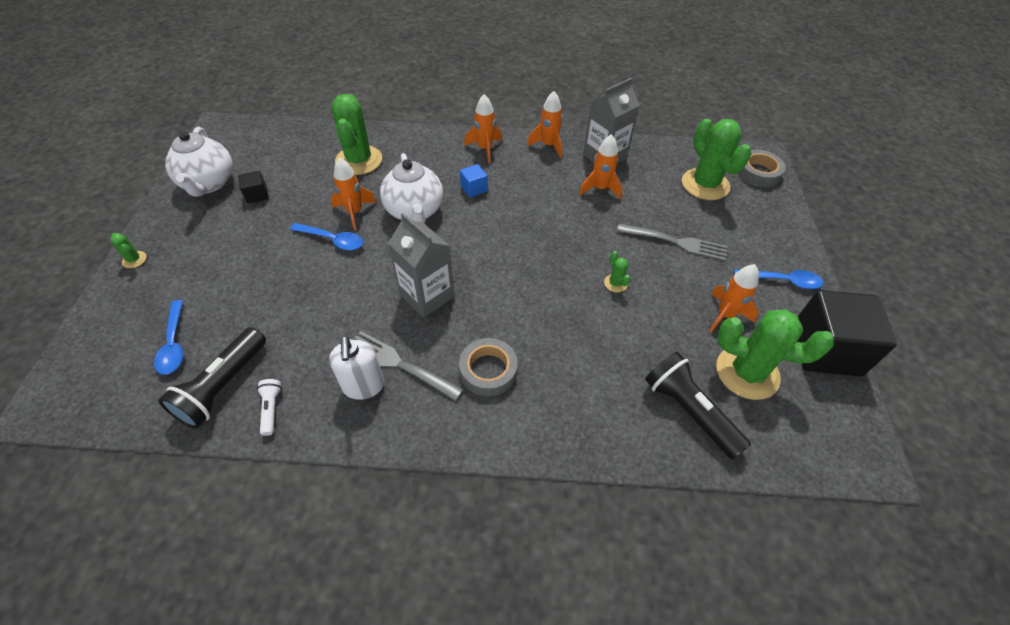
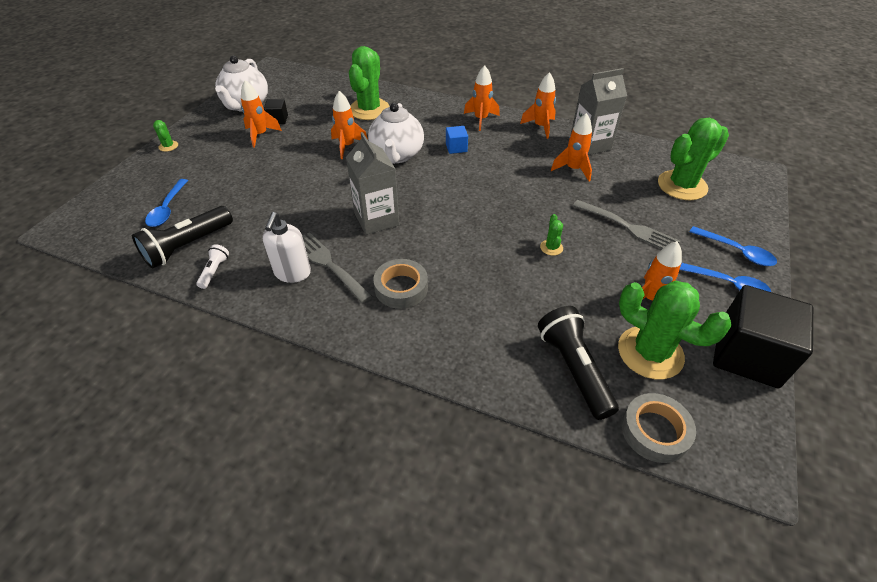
camera: 20 degrees right, 5 degrees down
blue spoon [290,223,363,250] -> blue spoon moved to [689,226,777,266]
green cactus [682,119,752,200] -> green cactus turned 60 degrees clockwise [658,118,729,200]
grey tape [738,150,786,187] -> grey tape moved to [621,393,696,463]
none -> orange rocket [241,80,282,148]

